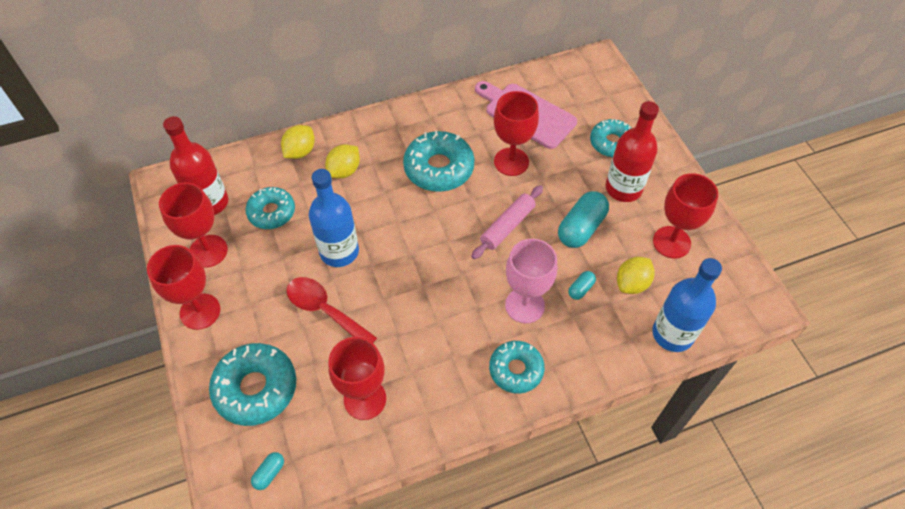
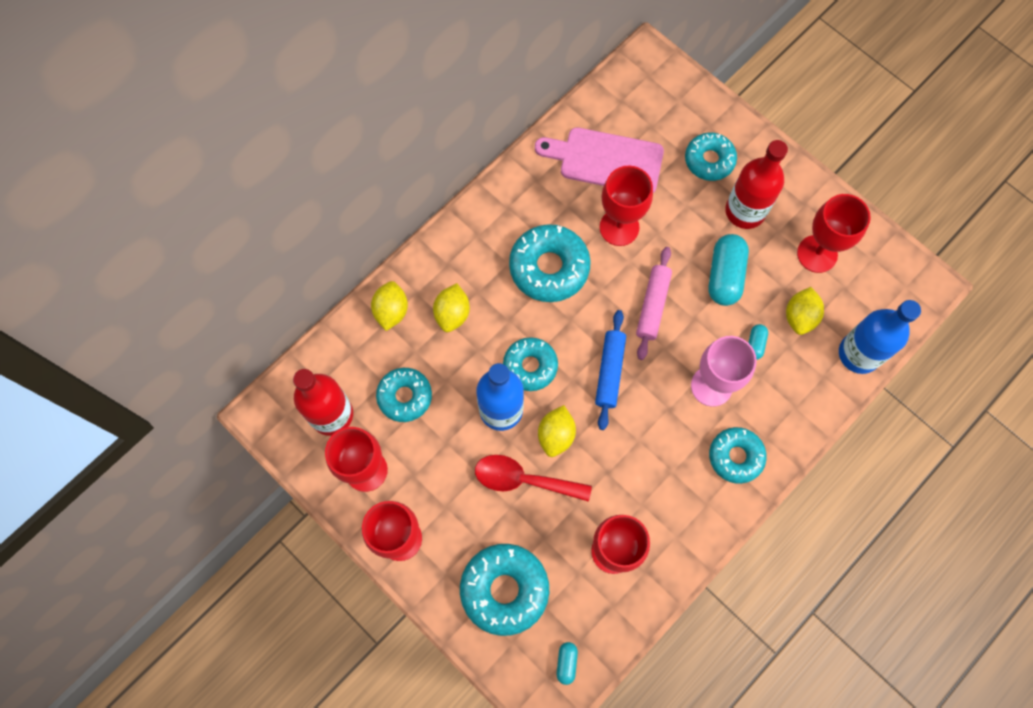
camera: 25 degrees left, 15 degrees up
none -> turquoise donut [503,337,558,391]
none -> yellow lemon [538,405,576,457]
none -> blue rolling pin [595,310,626,430]

